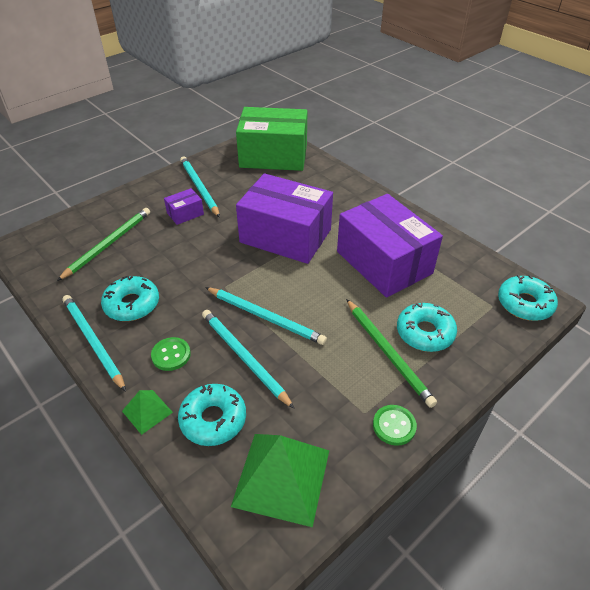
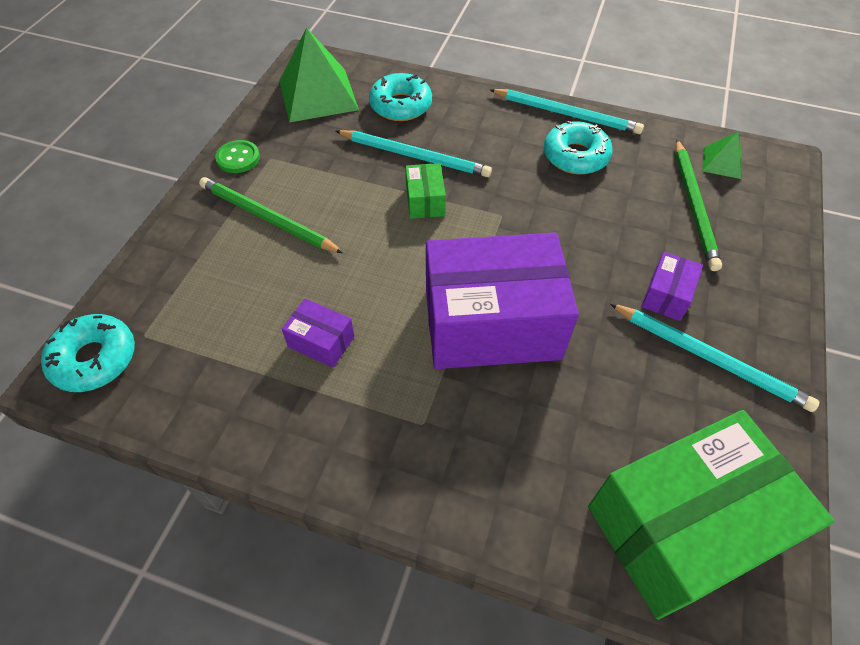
camera: 150 degrees right, 10 degrees up
green pyramid [122,390,173,435] -> green pyramid moved to [702,132,742,179]
green button [151,337,191,371] -> none
turquoise pencil [205,287,327,345] -> green box [405,163,446,219]
purple box [337,194,443,298] -> purple box [282,298,354,368], size x0.42
turquoise donut [397,303,457,352] -> none

